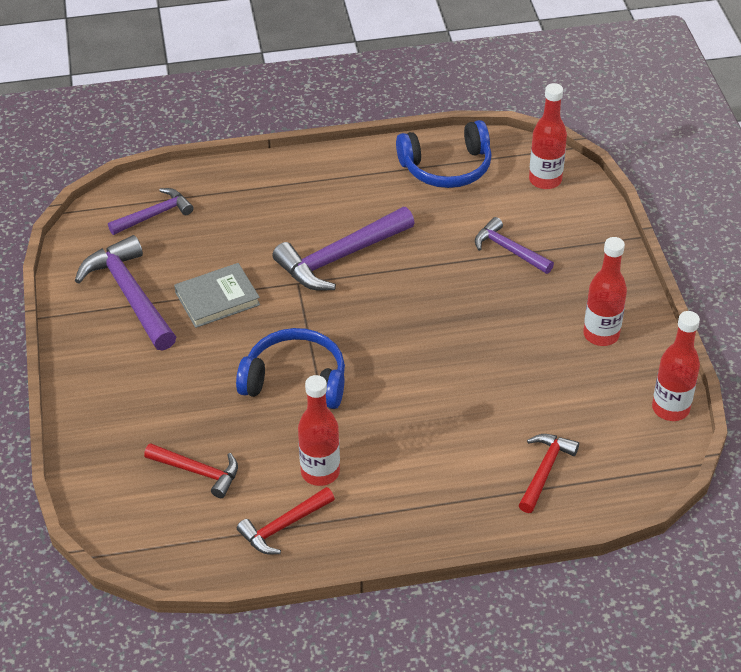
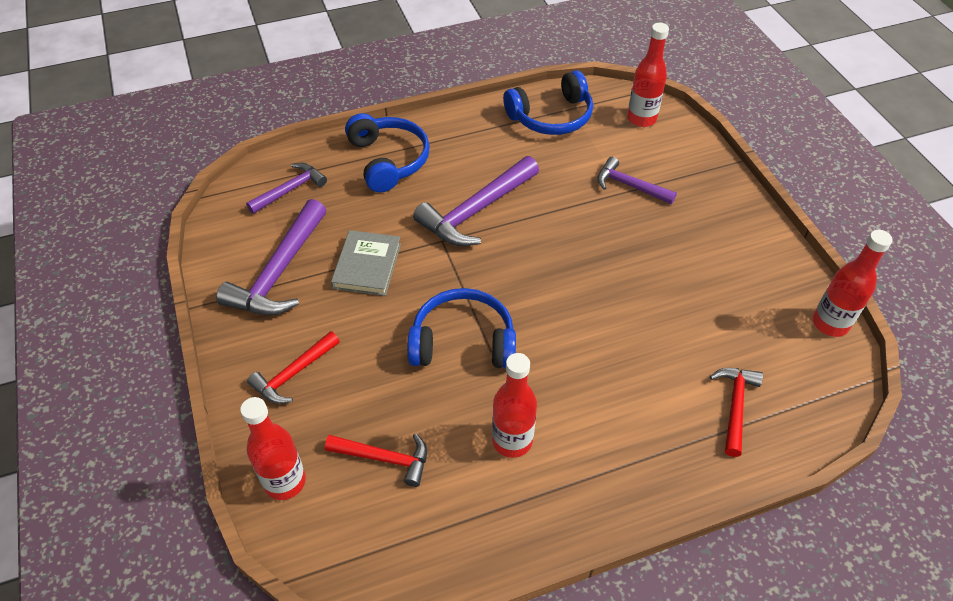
camera: 10 degrees left, 5 degrees up
purple hammer [75,235,176,350] -> purple hammer turned 120 degrees counterclockwise [216,199,326,315]
grey book [174,263,260,328] -> grey book turned 45 degrees counterclockwise [331,230,401,296]
red hammer [237,487,335,554] -> red hammer moved to [247,331,340,404]
red bottle [583,237,627,346] -> red bottle moved to [240,397,306,500]
none -> blue headphones [345,113,430,192]

